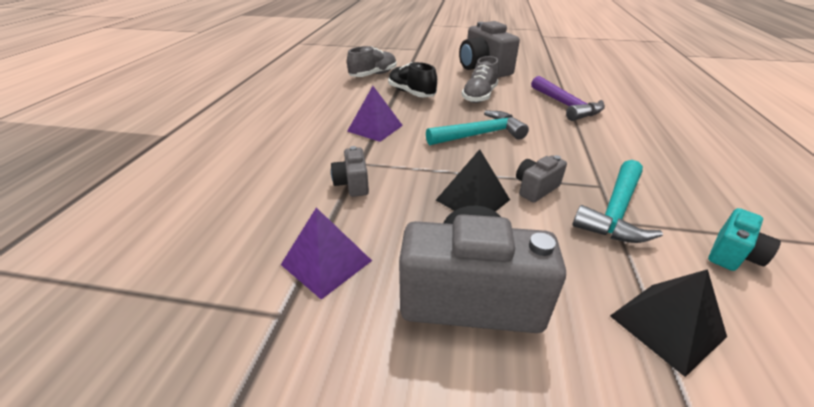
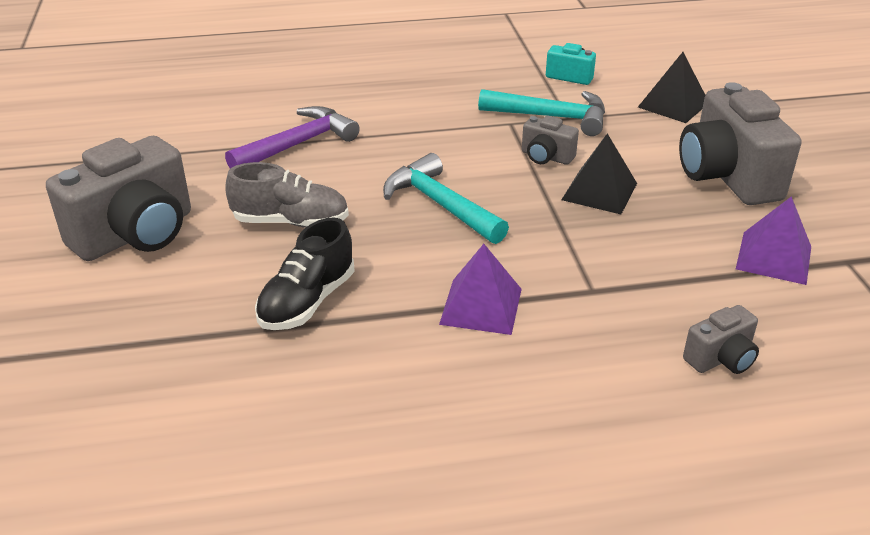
camera: 110 degrees left, 0 degrees up
grey camera [331,146,369,197] -> grey camera moved to [683,305,759,374]
grey shoe [347,46,397,77] -> none

